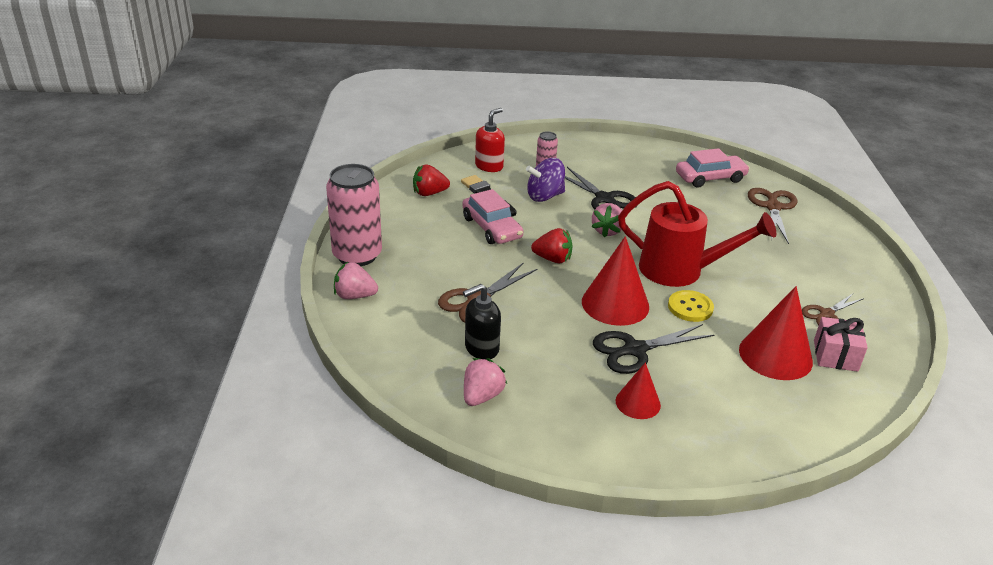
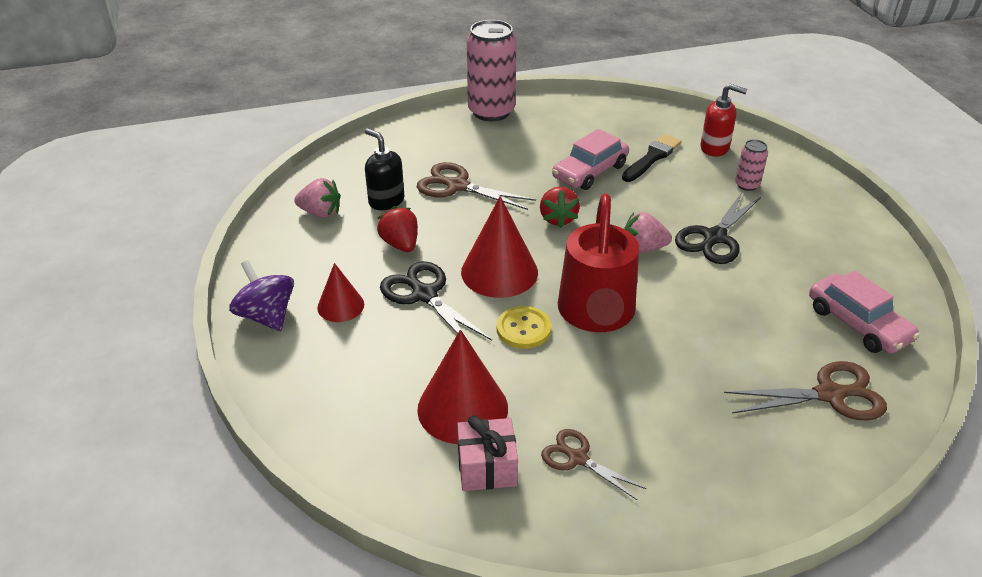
camera: 75 degrees right, 5 degrees up
pink strawberry [334,262,378,299] -> none
red strawberry [413,165,450,196] -> red strawberry moved to [377,206,418,252]
purple spinning top [526,158,565,202] -> purple spinning top moved to [229,260,294,331]

